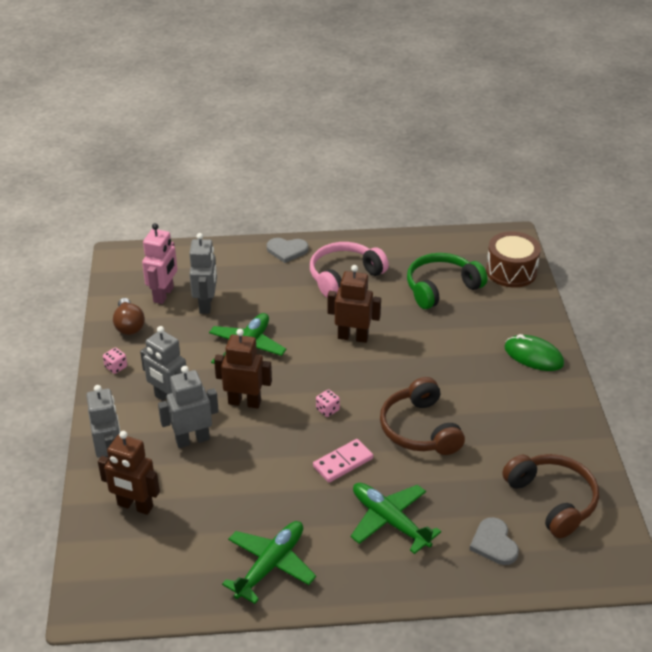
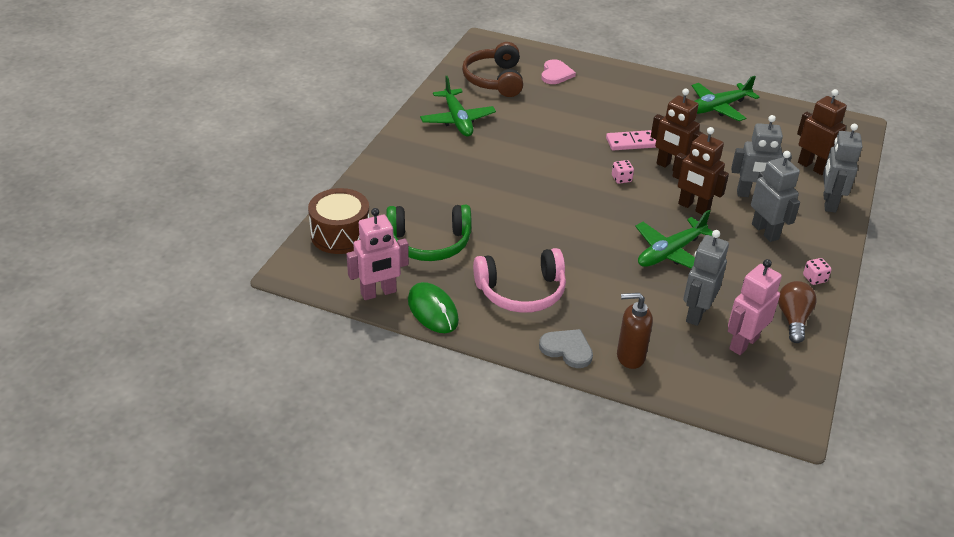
camera: 155 degrees left, 0 degrees up
brown robot [328,265,381,343] -> brown robot moved to [651,88,703,171]
green plane [351,483,441,554] -> green plane moved to [420,76,496,137]
brown headphones [380,377,465,455] -> none
grey heart [469,517,519,565] -> pink heart [541,59,576,84]
green mouse [504,334,564,371] -> green mouse moved to [408,282,459,333]
none -> pink robot [347,208,409,300]
none -> brown soap dispenser [617,293,653,369]

